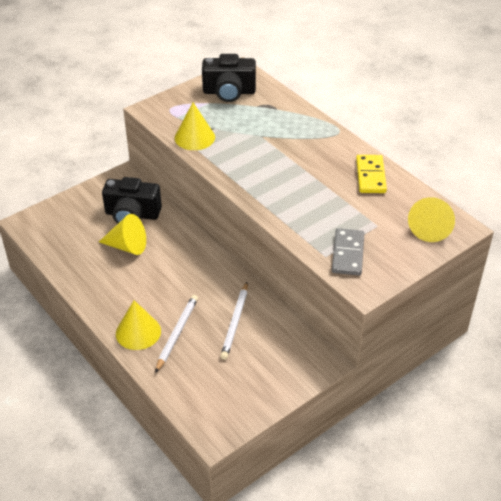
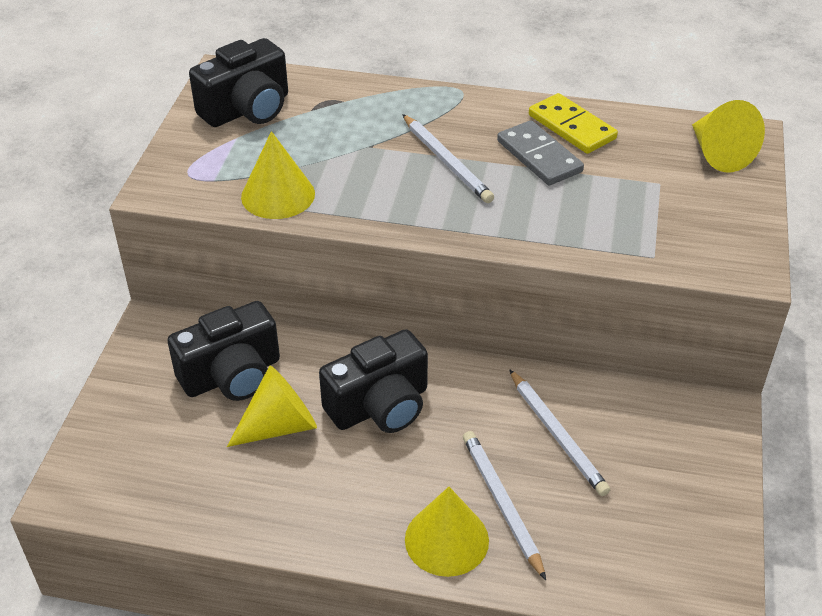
camera: 40 degrees left, 0 degrees up
grey domino [332,228,364,275] -> grey domino moved to [497,120,584,185]
none -> black camera [319,329,428,433]
none -> white pencil [402,114,494,203]

